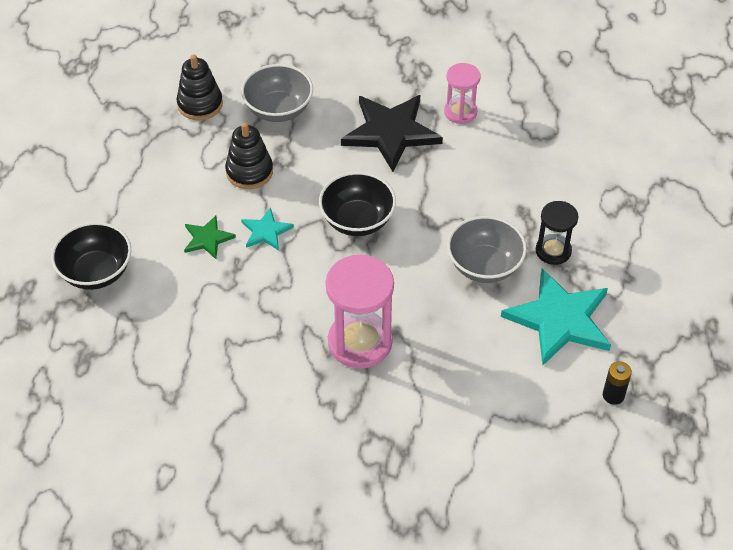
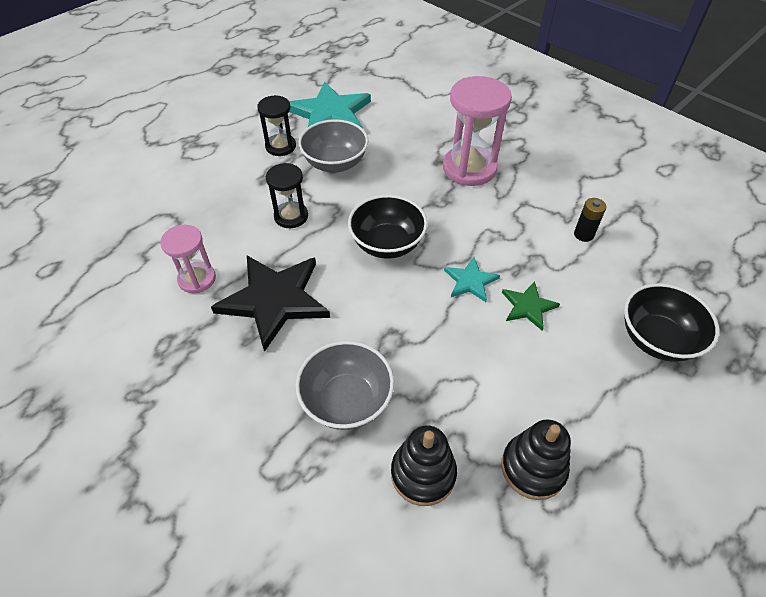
camera: 140 degrees left, 0 degrees up
black stacking toy [225,122,273,189] -> black stacking toy moved to [501,419,571,500]
black battery [603,361,632,405] -> black battery moved to [574,198,607,242]
none -> black hourglass [266,163,308,228]

